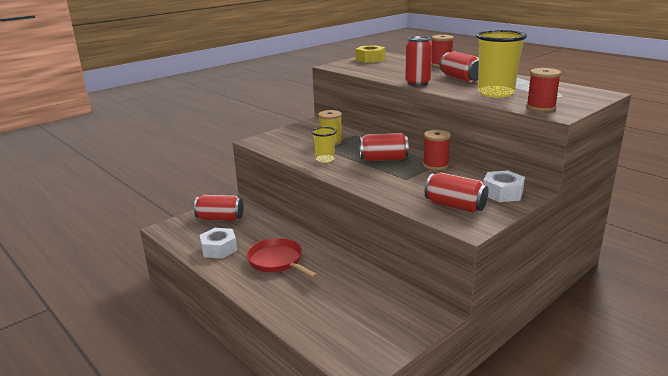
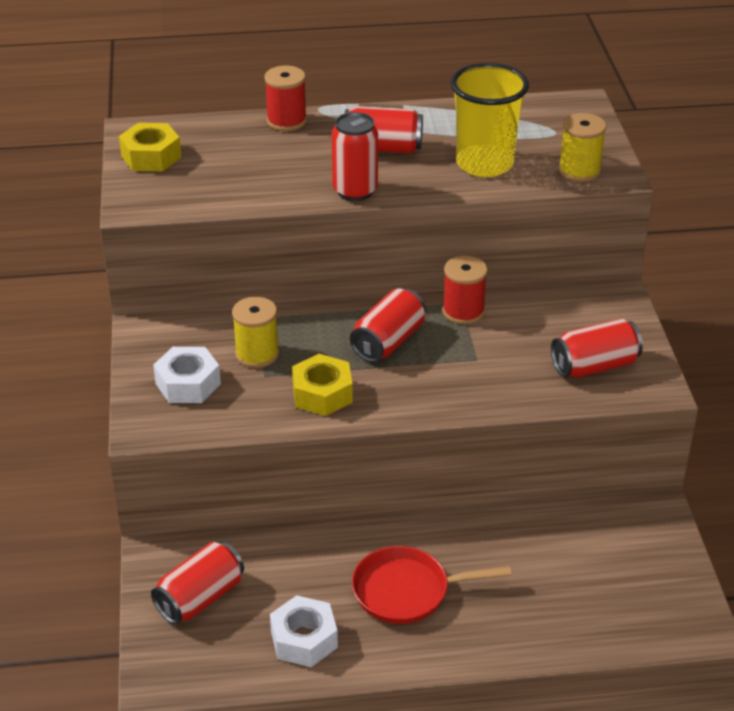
camera: 55 degrees left, 15 degrees up
yellow cup [312,127,337,163] -> yellow nut [292,354,353,416]
white nut [483,170,525,202] -> white nut moved to [153,347,221,403]
red spool [526,68,561,112] -> yellow spool [559,113,606,182]

